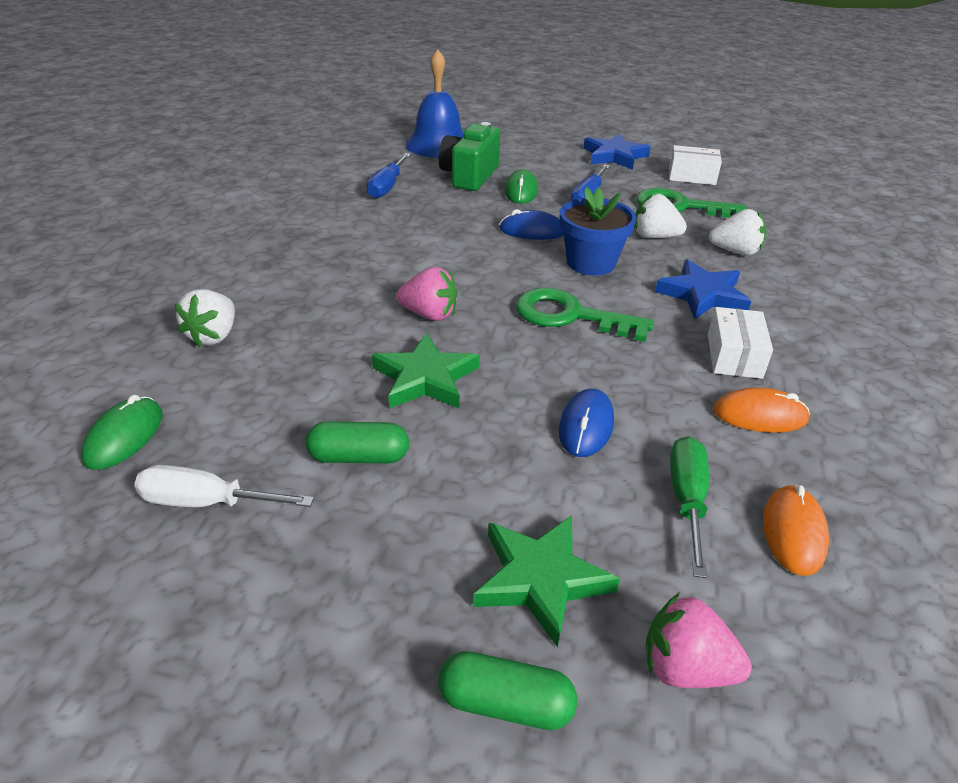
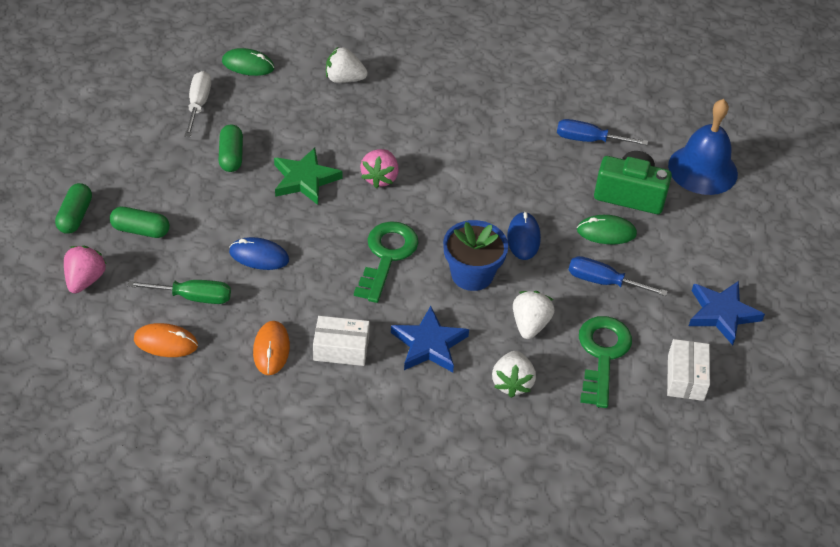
camera: 85 degrees right, 10 degrees up
green star [473,515,620,647] -> green capsule [110,207,170,238]

